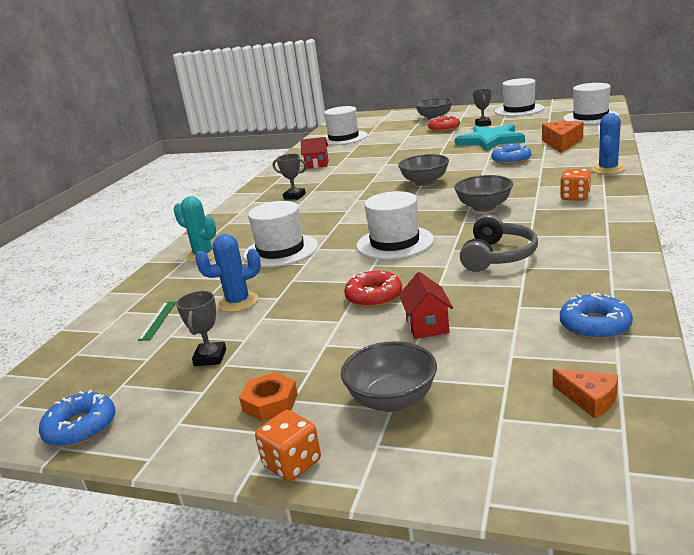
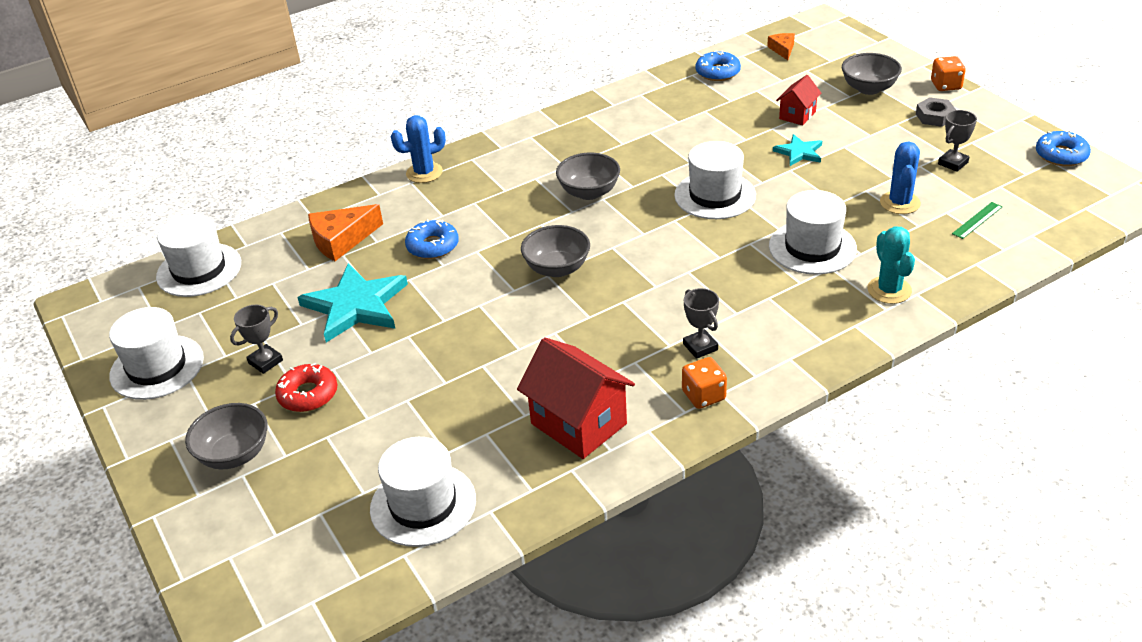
camera: 140 degrees left, 15 degrees up
blue cactus [195,234,261,312] -> blue cactus turned 75 degrees clockwise [880,141,921,214]
orange nut [239,372,298,421] -> grey nut [916,97,956,127]
red house [301,137,329,169] -> red house [517,337,635,459], size x1.82
red donut [344,271,402,308] -> turquoise star [773,134,822,166]
grey headphones [460,214,538,272] -> none
orange dice [560,169,591,201] -> orange dice moved to [682,357,727,409]

